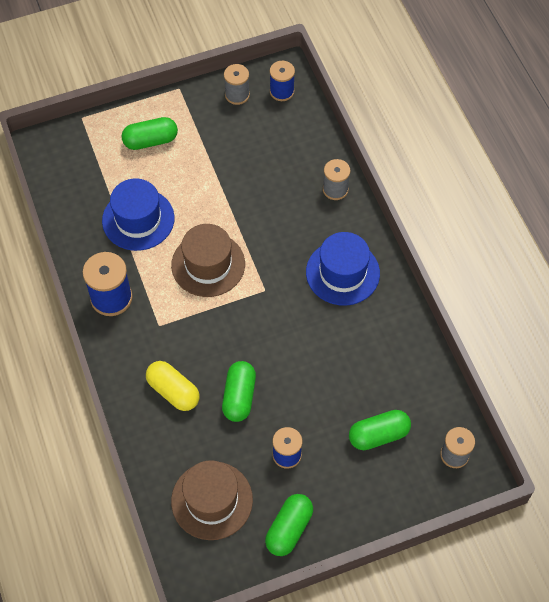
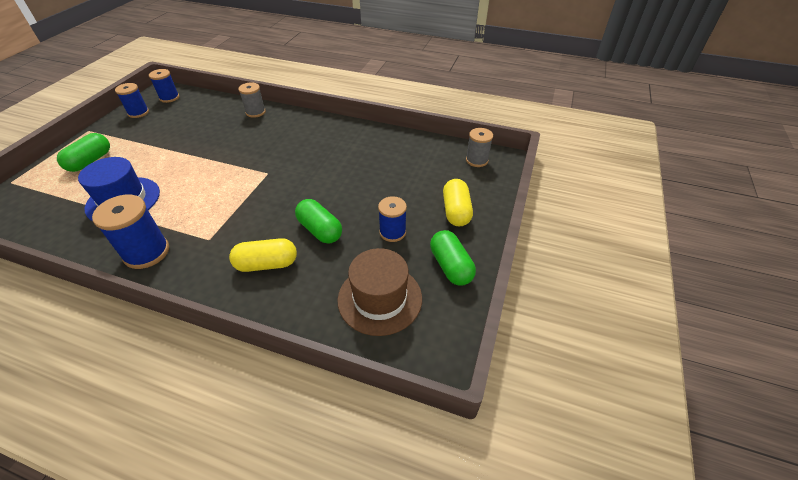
camera: 50 degrees left, 15 degrees down
brown hat [171,224,245,297] -> none
grey spool [224,64,250,105] -> blue spool [115,83,149,118]
blue hat [306,232,380,306] -> none
green capsule [349,410,411,450] -> none
none -> yellow capsule [443,179,473,226]

